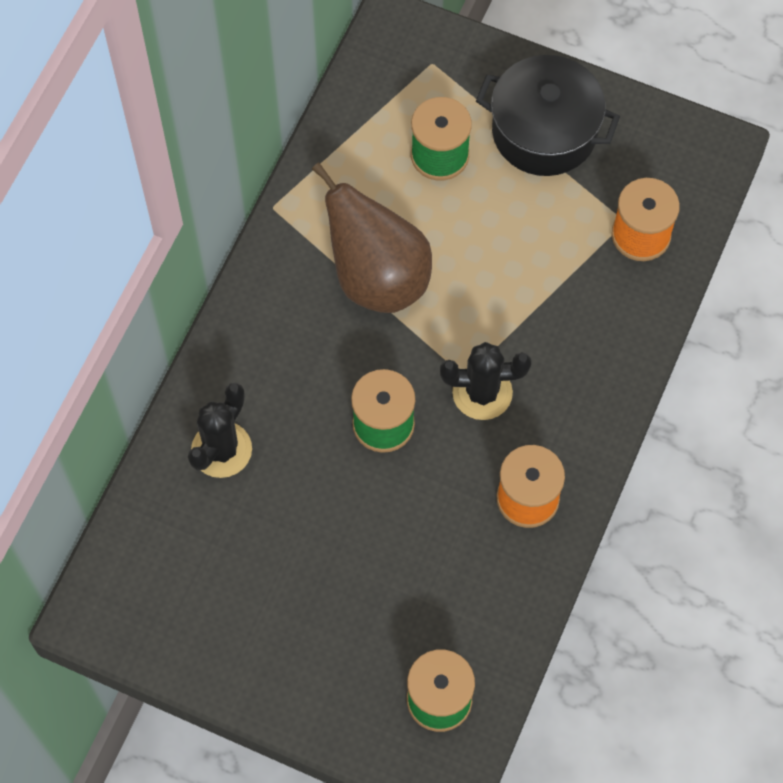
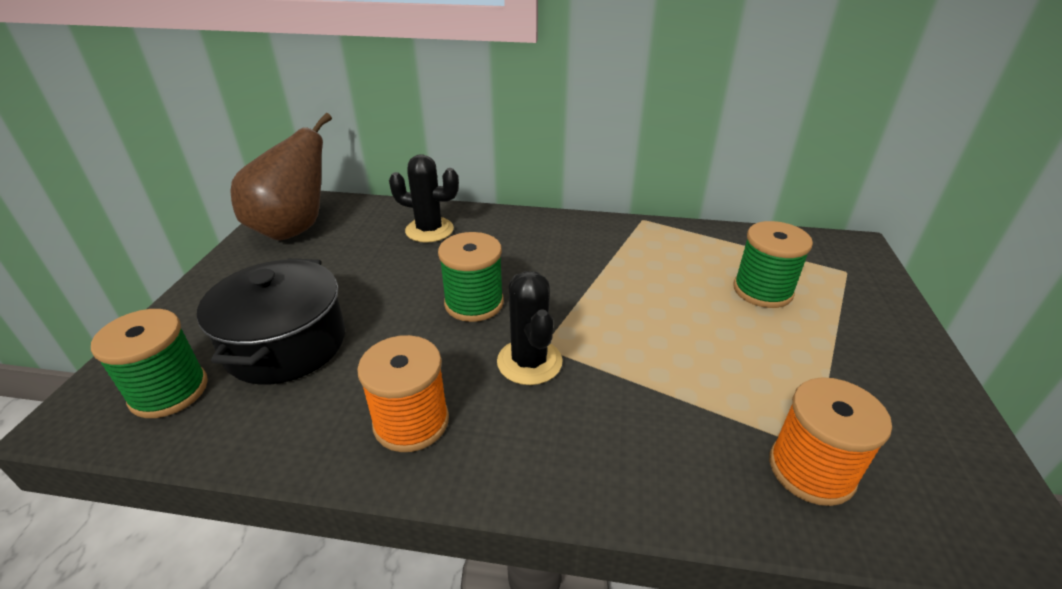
camera: 75 degrees right, 30 degrees down
brown pear [312,162,432,313] -> brown pear moved to [230,113,332,241]
black pot [476,55,620,176] -> black pot moved to [197,258,345,385]

